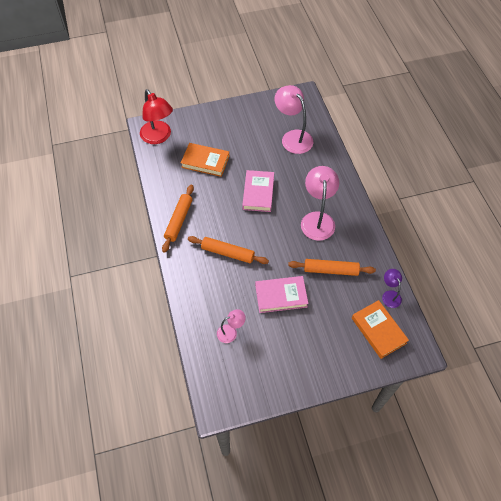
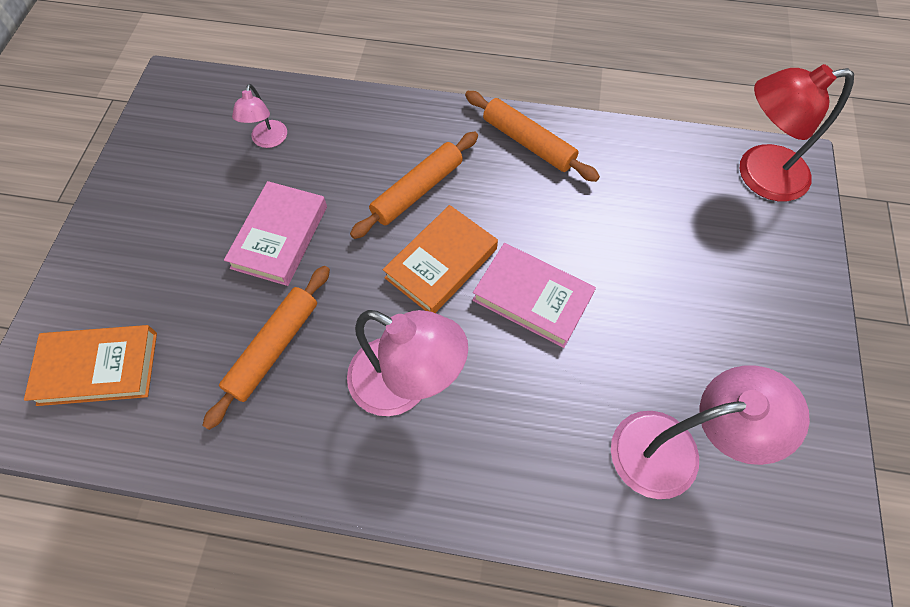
camera: 115 degrees right, 5 degrees up
orange book [181,143,229,177] -> orange book moved to [383,205,498,313]
purple lamp [382,269,402,308] -> none

